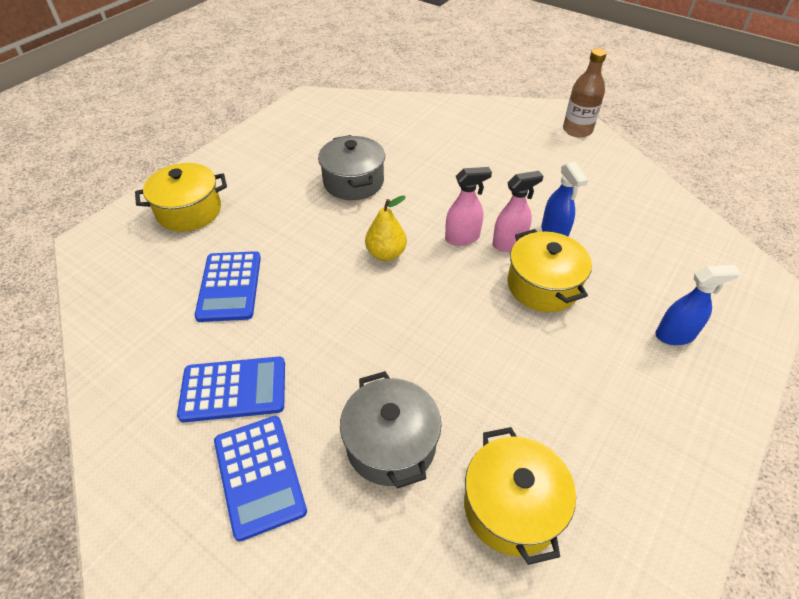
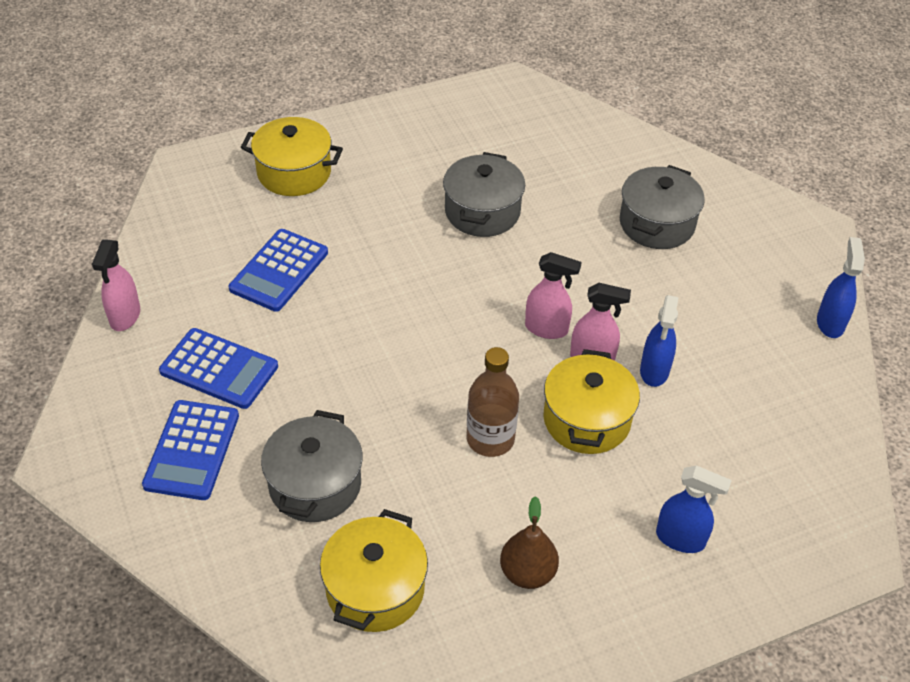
camera: 30 degrees right, 0 degrees up
yellow pear [365,195,407,261] -> none
brown bottle [563,48,607,138] -> brown bottle moved to [466,347,519,457]
none -> pink spray bottle [92,240,140,331]
none -> brown pear [500,496,559,589]
none -> grey pot [620,165,705,249]
none -> blue spray bottle [817,237,865,338]

